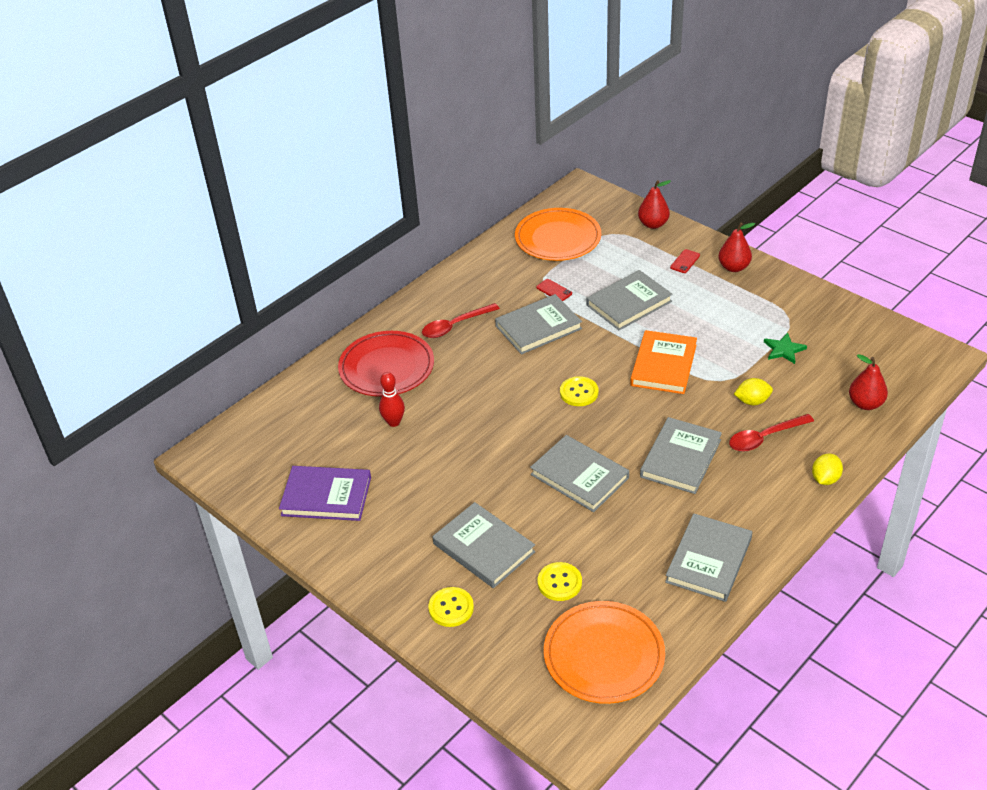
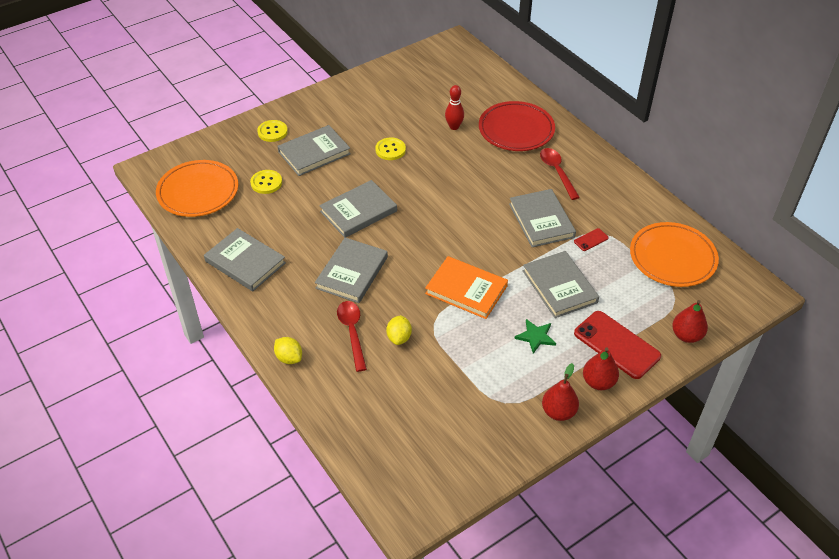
camera: 100 degrees right, 5 degrees up
purple book [279,466,371,521] -> none
yellow button [560,376,598,406] -> yellow button moved to [375,138,406,160]
grey book [640,417,722,494] -> grey book turned 75 degrees clockwise [315,238,388,303]
red phone [670,249,700,273] -> red phone [574,311,661,379], size x2.25
green star [764,333,807,364] -> green star moved to [515,319,556,354]
red pear [849,354,888,410] -> red pear moved to [542,363,579,421]

